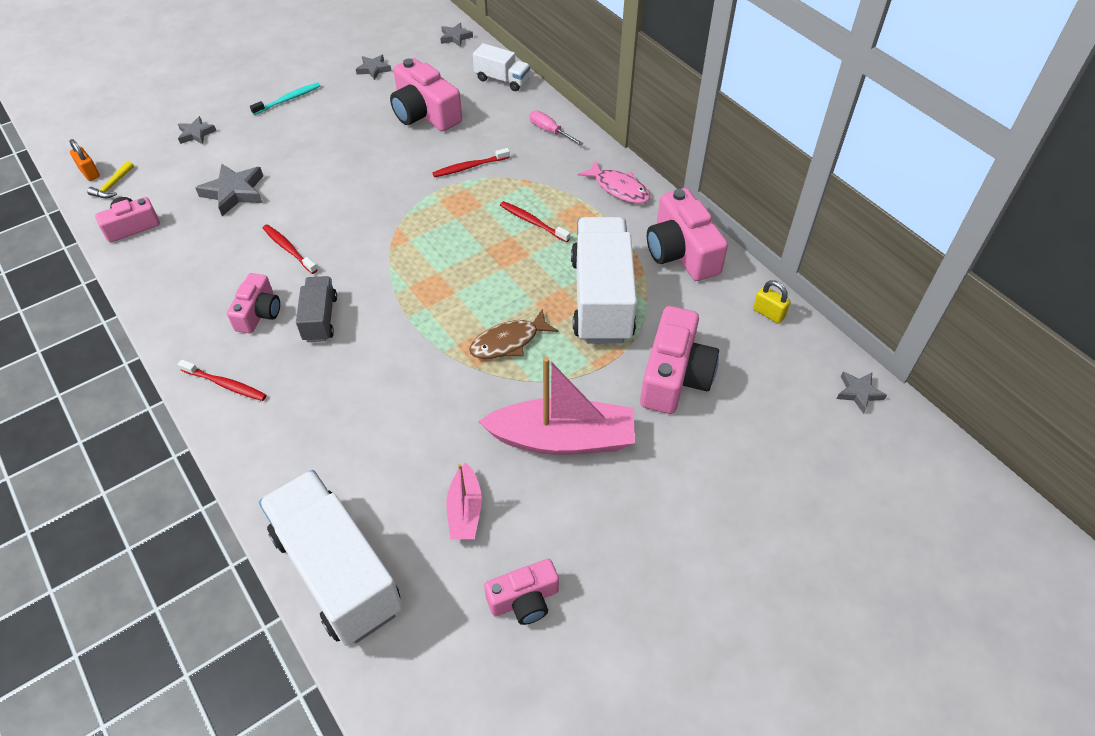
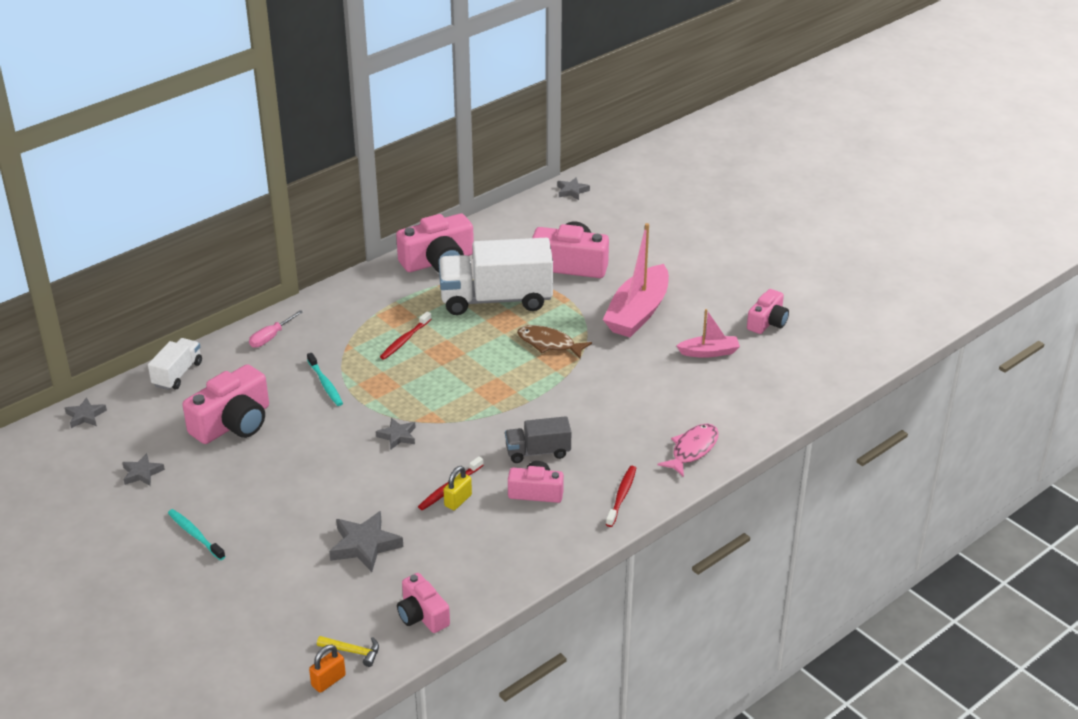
camera: 95 degrees left, 15 degrees down
grey star [178,116,216,144] -> grey star moved to [376,418,416,450]
white truck [259,470,403,646] -> none
red toothbrush [432,148,510,177] -> turquoise toothbrush [307,353,343,406]
brown fish [469,309,559,359] -> brown fish turned 150 degrees clockwise [517,325,592,359]
pink boat [478,356,635,455] -> pink boat turned 150 degrees counterclockwise [603,223,669,337]
pink camera [484,559,559,625] -> pink camera turned 60 degrees clockwise [747,289,789,334]
pink fish [578,160,650,204] -> pink fish moved to [657,423,719,477]
yellow padlock [753,280,791,324] -> yellow padlock moved to [443,466,472,510]

